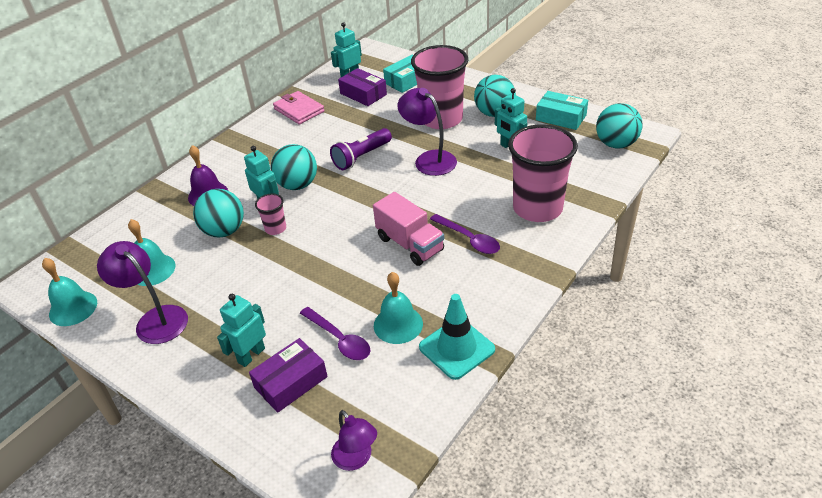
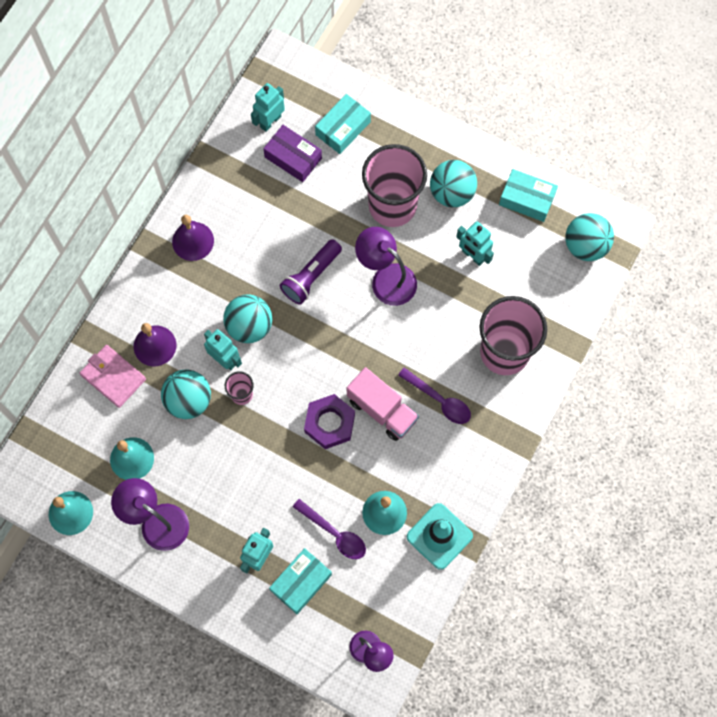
camera: 10 degrees left, 30 degrees up
purple box [249,338,328,413] -> turquoise box [269,548,332,614]
pink wallet [273,91,325,124] -> pink wallet moved to [80,345,146,408]
none -> purple bell [172,215,214,261]
none -> purple nut [304,394,355,449]

